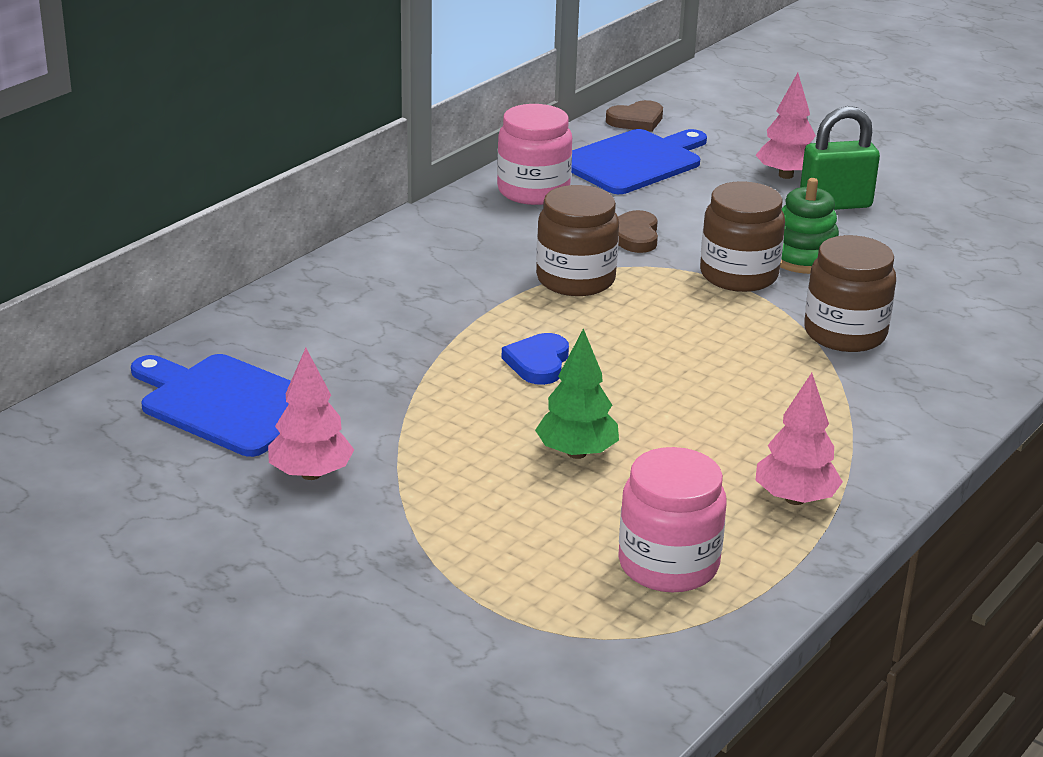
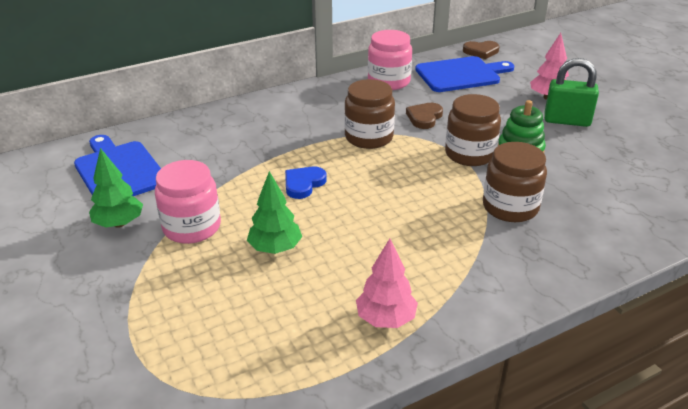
camera: 25 degrees right, 5 degrees up
pink tree [268,348,354,480] -> green tree [89,148,143,228]
pink jar [618,447,726,592] -> pink jar moved to [155,160,221,244]

